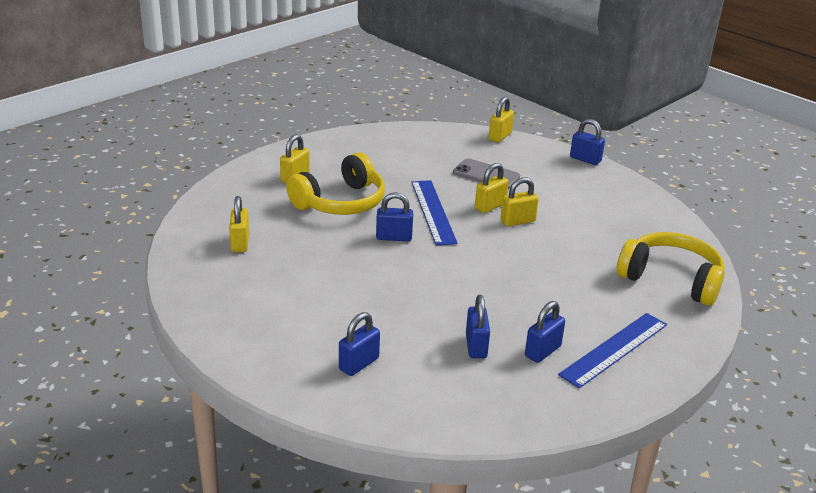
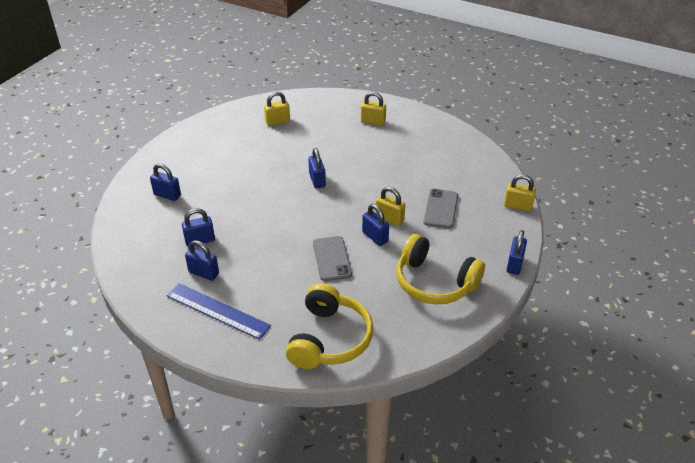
camera: 75 degrees right, 10 degrees up
yellow headphones [286,152,385,215] -> yellow headphones moved to [396,234,485,304]
blue ruler [411,180,458,246] -> none
yellow padlock [500,177,539,226] -> blue padlock [362,204,389,246]
none -> grey phone [313,236,352,281]

